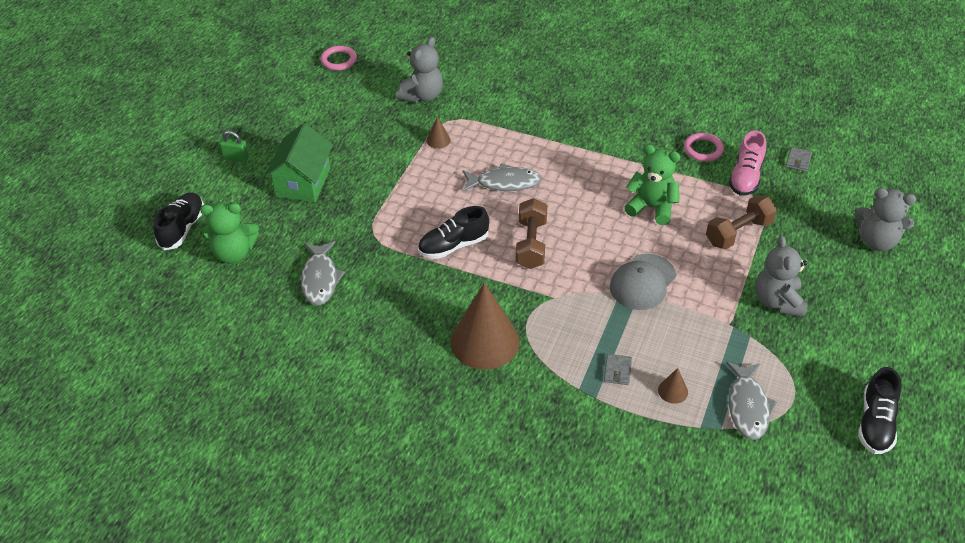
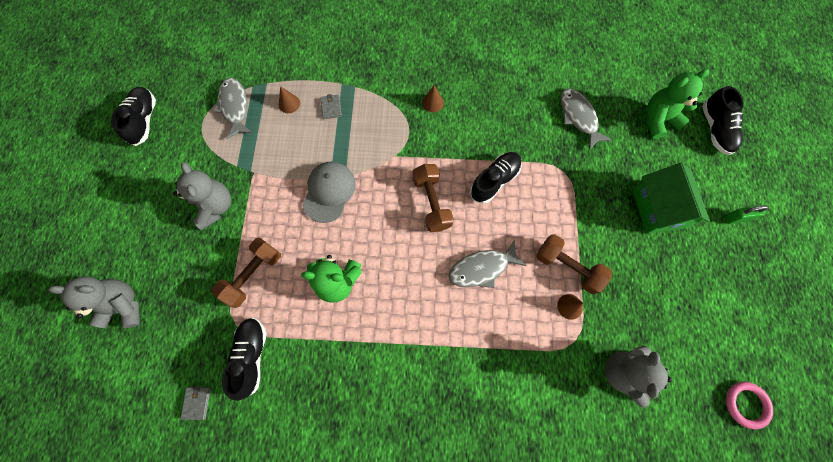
camera: 160 degrees right, 25 degrees up
brown cone [450,283,520,370] -> brown cone [422,85,444,112], size x0.41
pink ring [684,133,724,162] -> none
pink shoe [729,130,766,195] -> black shoe [222,318,266,401]
none -> brown dumbbell [536,234,612,294]

